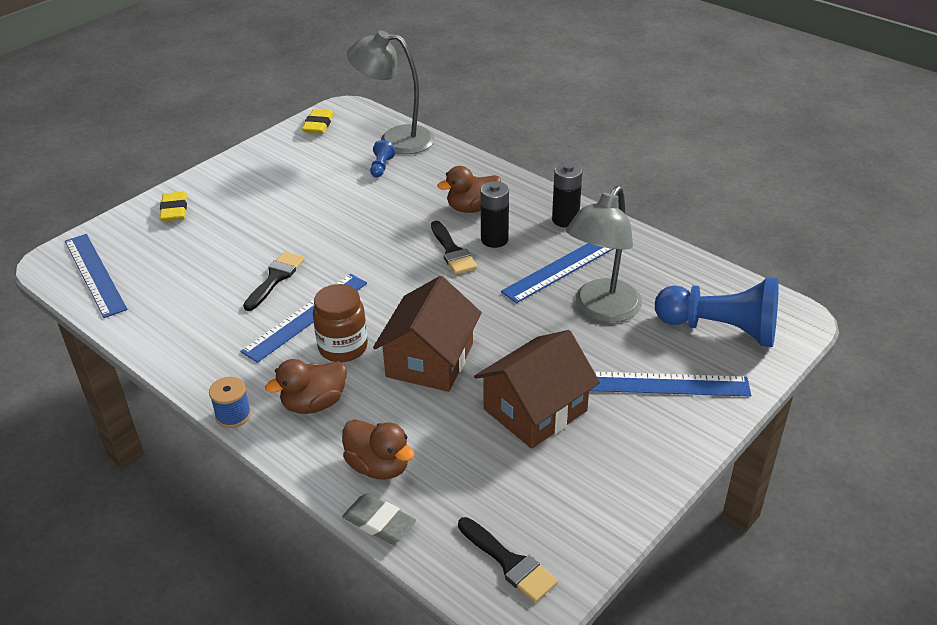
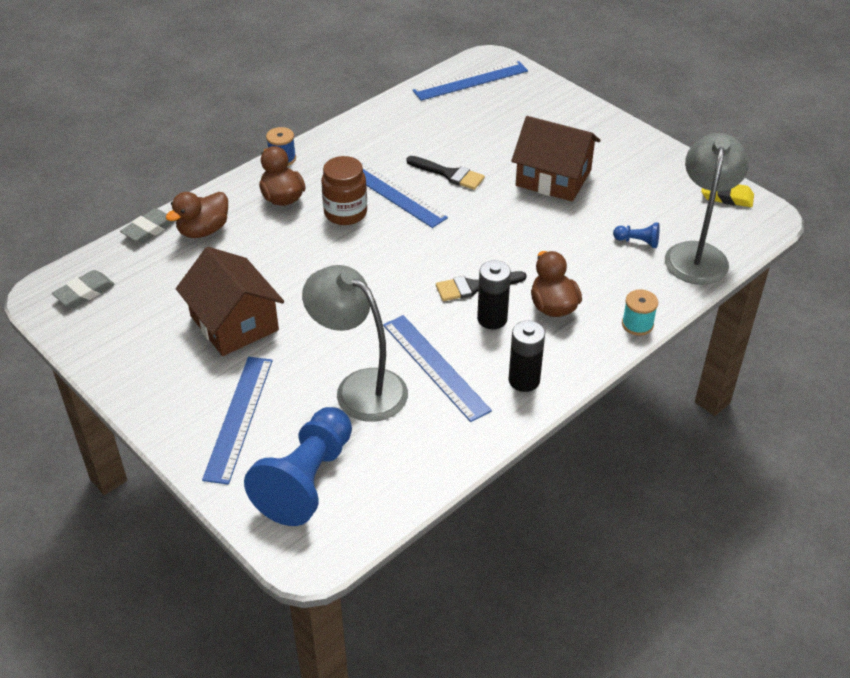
camera: 95 degrees right, 5 degrees up
yellow eraser [160,191,187,222] -> none
brown house [373,276,482,392] -> brown house moved to [511,116,600,202]
black brush [458,517,558,603] -> grey eraser [52,270,115,308]
none -> turquoise spool [622,290,658,336]

